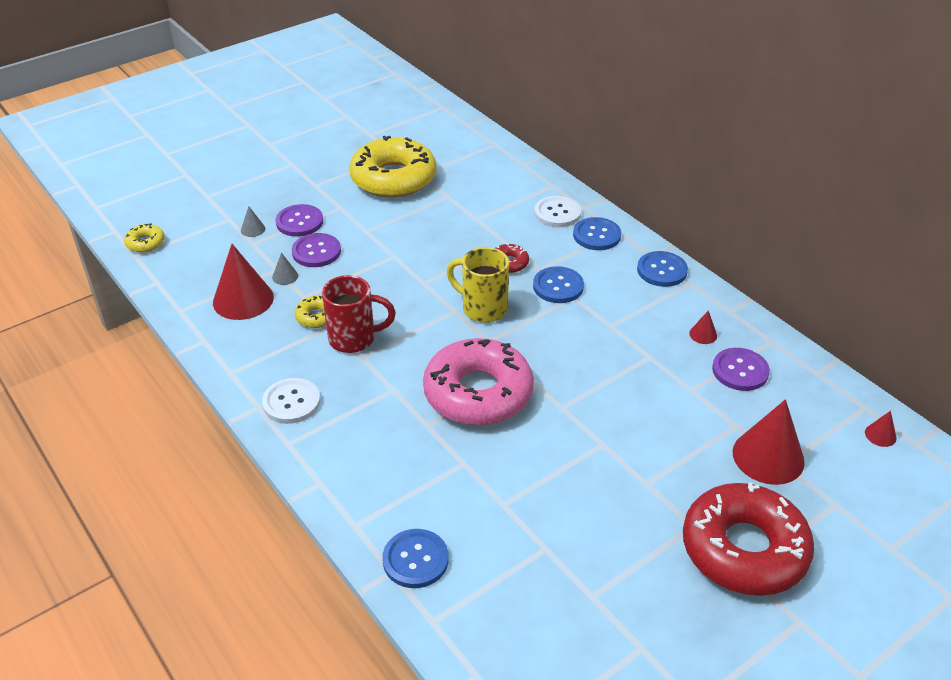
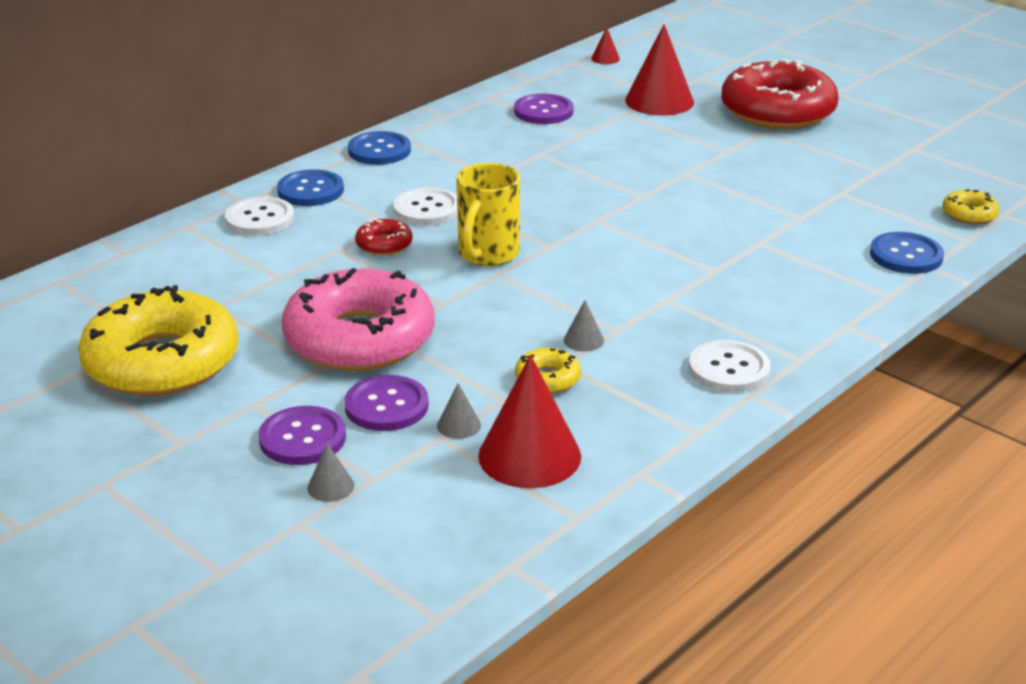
camera: 100 degrees left, 10 degrees down
yellow donut [124,223,165,252] -> yellow donut moved to [942,189,1000,224]
red mug [322,275,396,353] -> grey cone [564,300,604,352]
pink donut [423,338,534,426] -> pink donut moved to [282,268,435,371]
blue button [533,266,584,303] -> white button [393,187,458,226]
red cone [689,310,717,344] -> none

